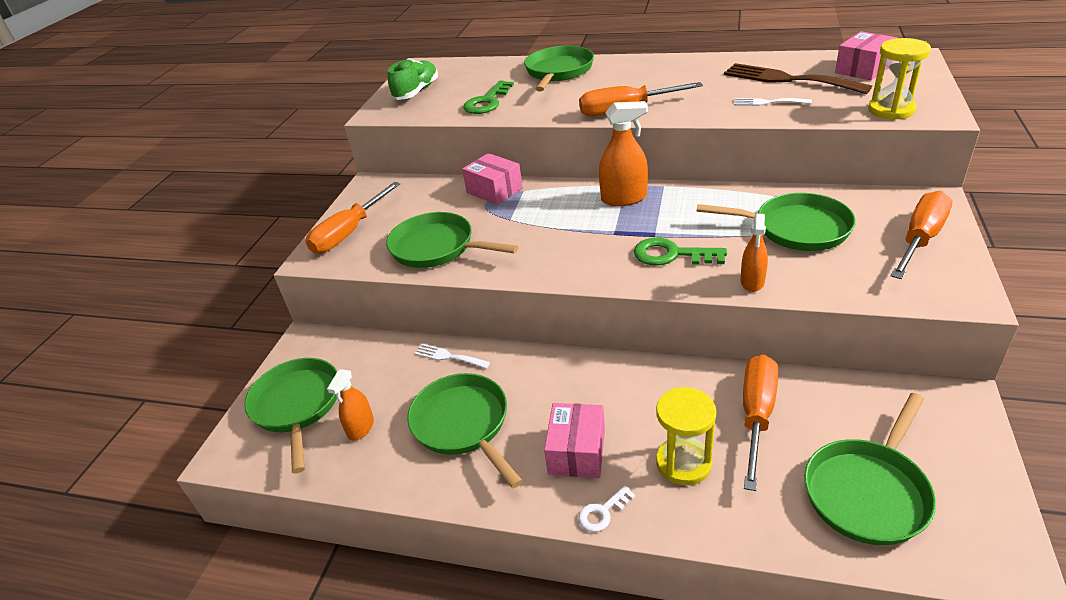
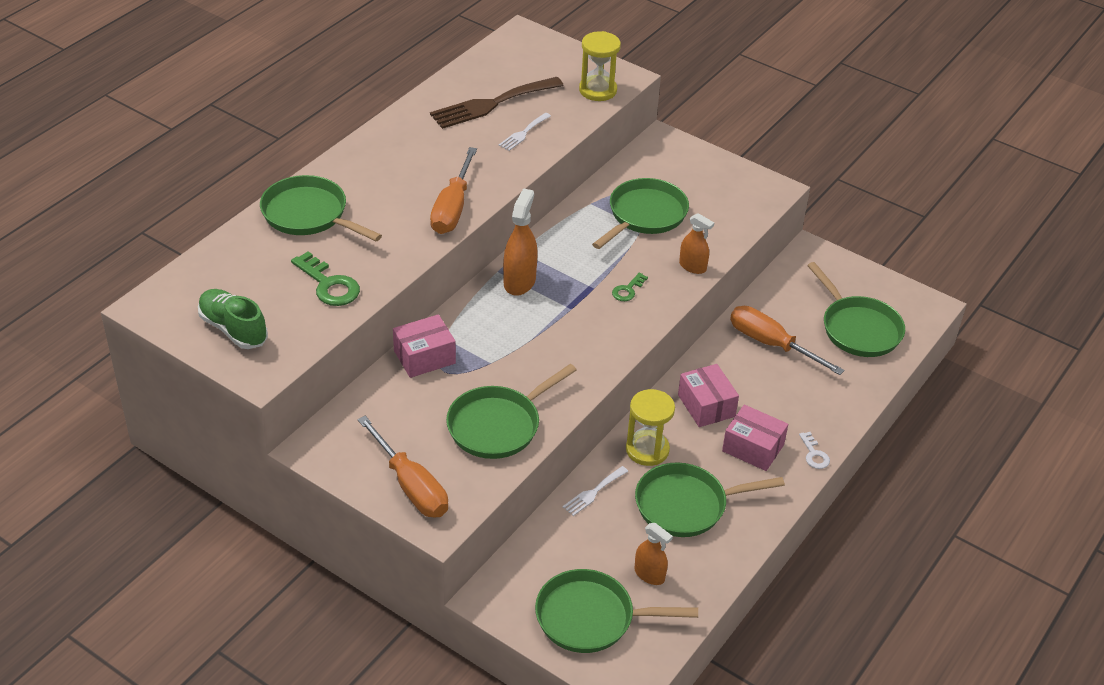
camera: 75 degrees left, 5 degrees up
green key [634,237,727,265] -> green key [612,272,648,301], size x0.57
yellow hourglass [656,387,717,485] -> yellow hourglass moved to [626,389,675,466]
pink box [835,31,897,80] -> pink box moved to [678,364,739,427]
orange screwdriver [891,191,952,279] -> none

